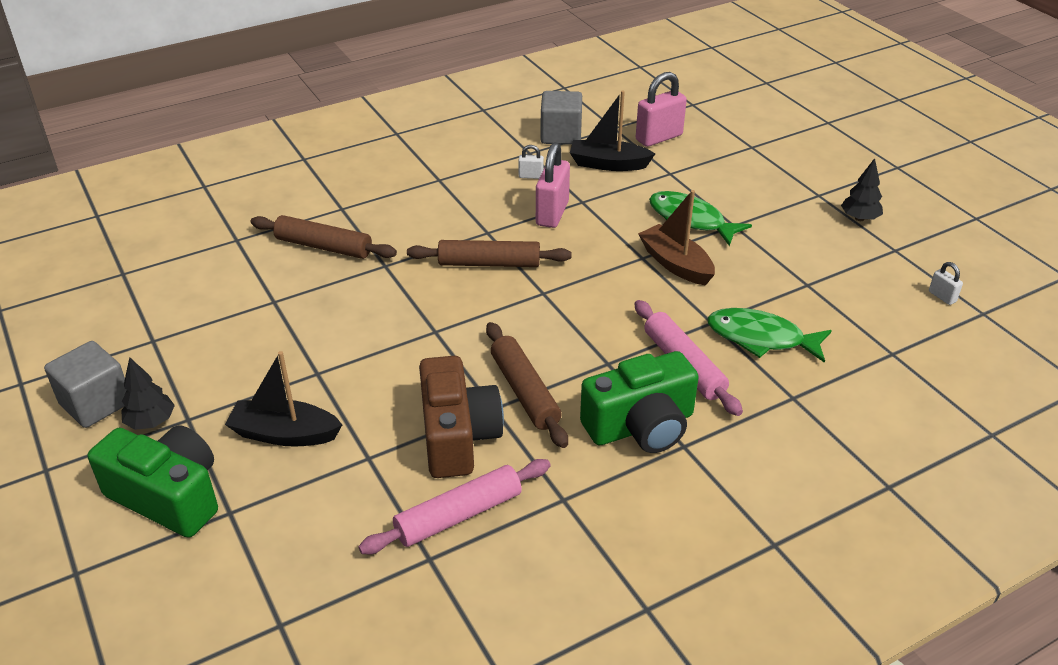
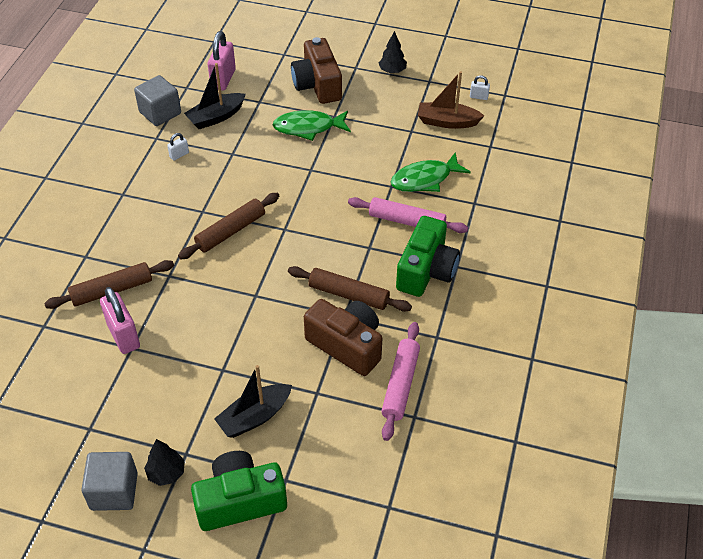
camera: 45 degrees left, 10 degrees up
pink padlock [536,142,570,228] -> pink padlock moved to [100,287,140,354]
brown boat [638,190,715,286] -> brown boat moved to [418,71,484,129]
none -> brown camera [291,37,342,104]

